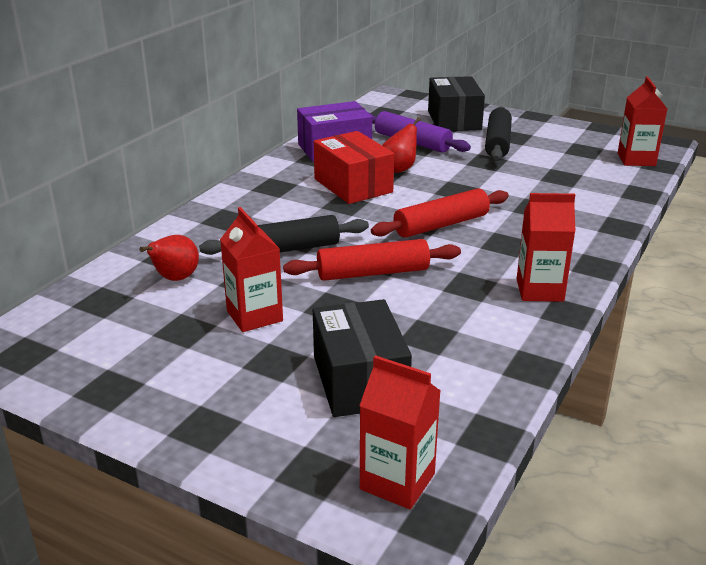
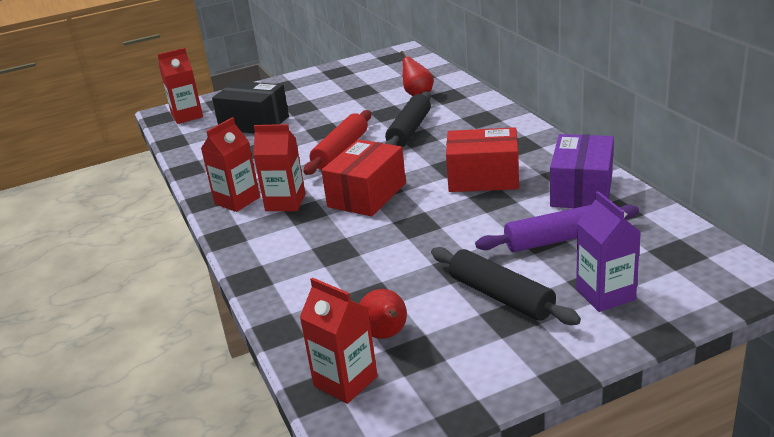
camera: 130 degrees right, 0 degrees up
red carton [220,207,283,332] -> red carton moved to [253,124,305,211]
red rolling pin [371,189,509,238] -> red box [321,139,406,217]
red pear [382,117,421,173] -> red pear moved to [360,289,407,339]
black box [428,76,485,131] -> purple carton [576,191,641,312]

